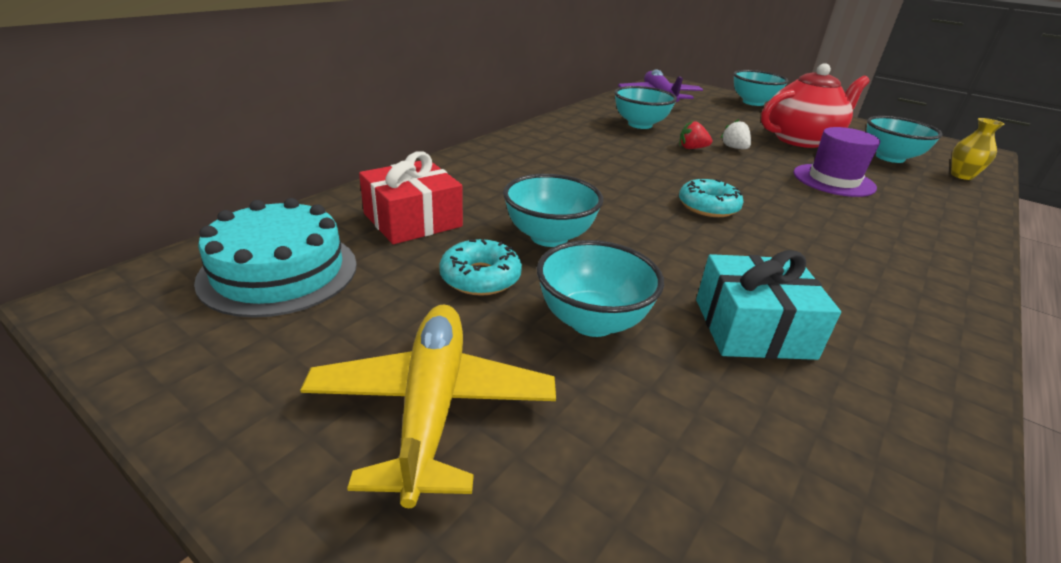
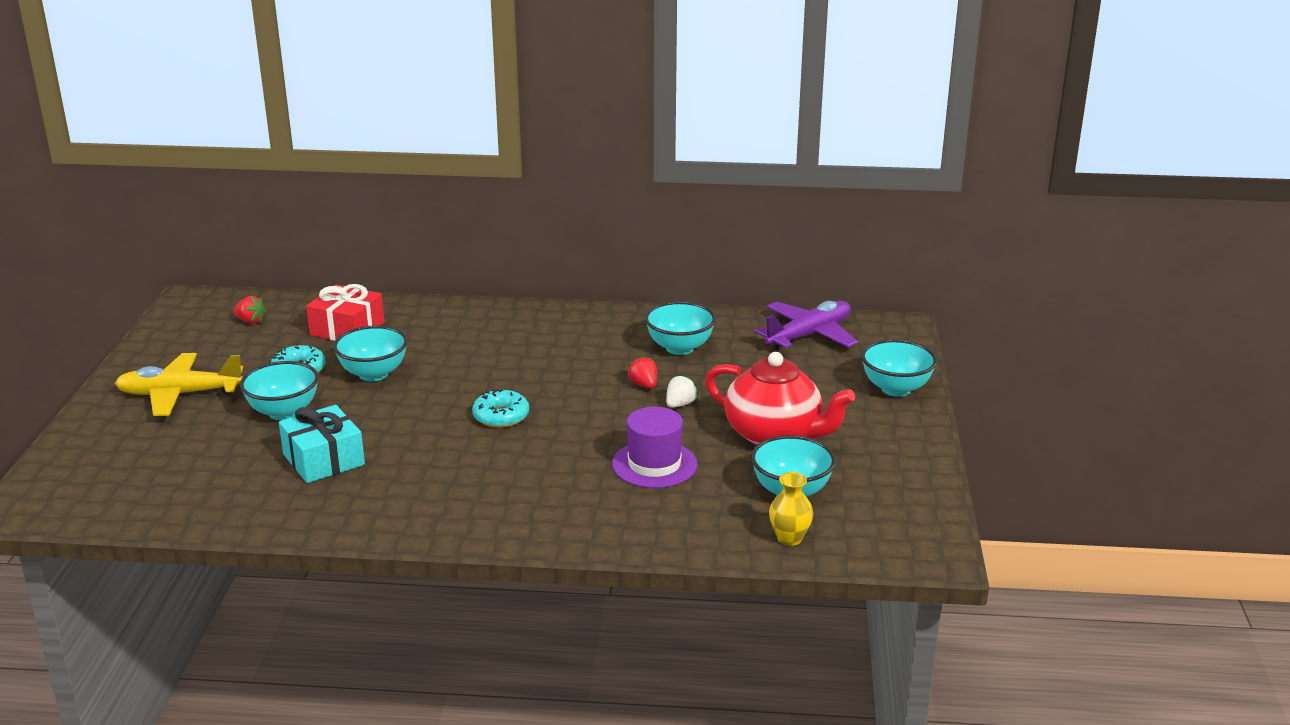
camera: 60 degrees right, 5 degrees down
turquoise cake [194,198,357,318] -> red strawberry [233,296,266,324]
yellow plane [300,304,556,508] -> yellow plane turned 150 degrees counterclockwise [115,353,243,416]

